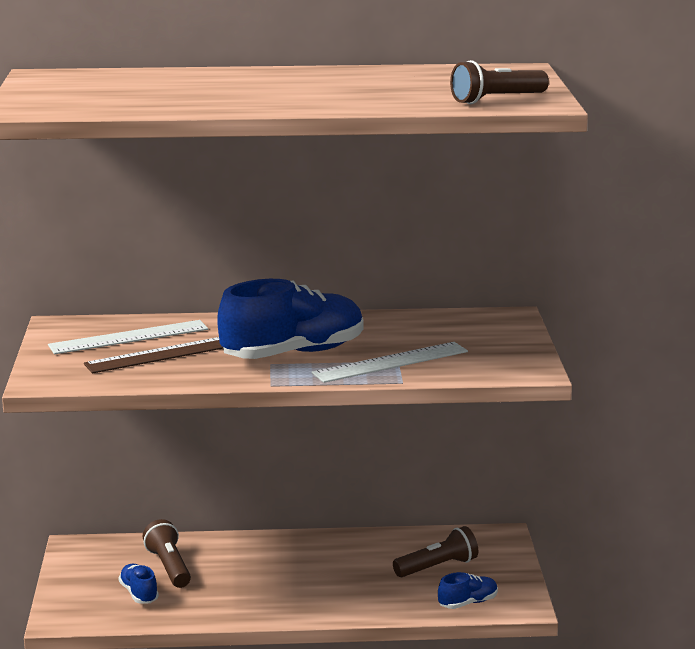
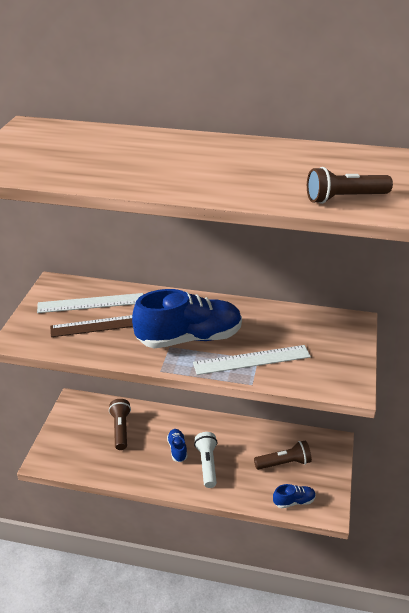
camera: 15 degrees right, 15 degrees up
blue shoe [118,564,159,604] -> blue shoe moved to [167,429,187,462]
none -> white flashlight [194,432,218,488]

